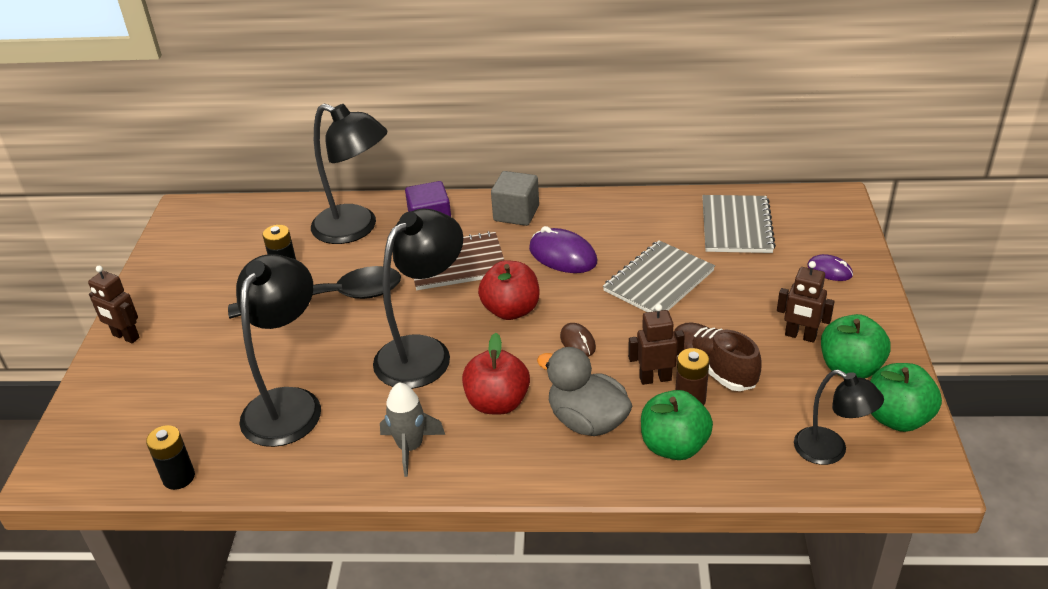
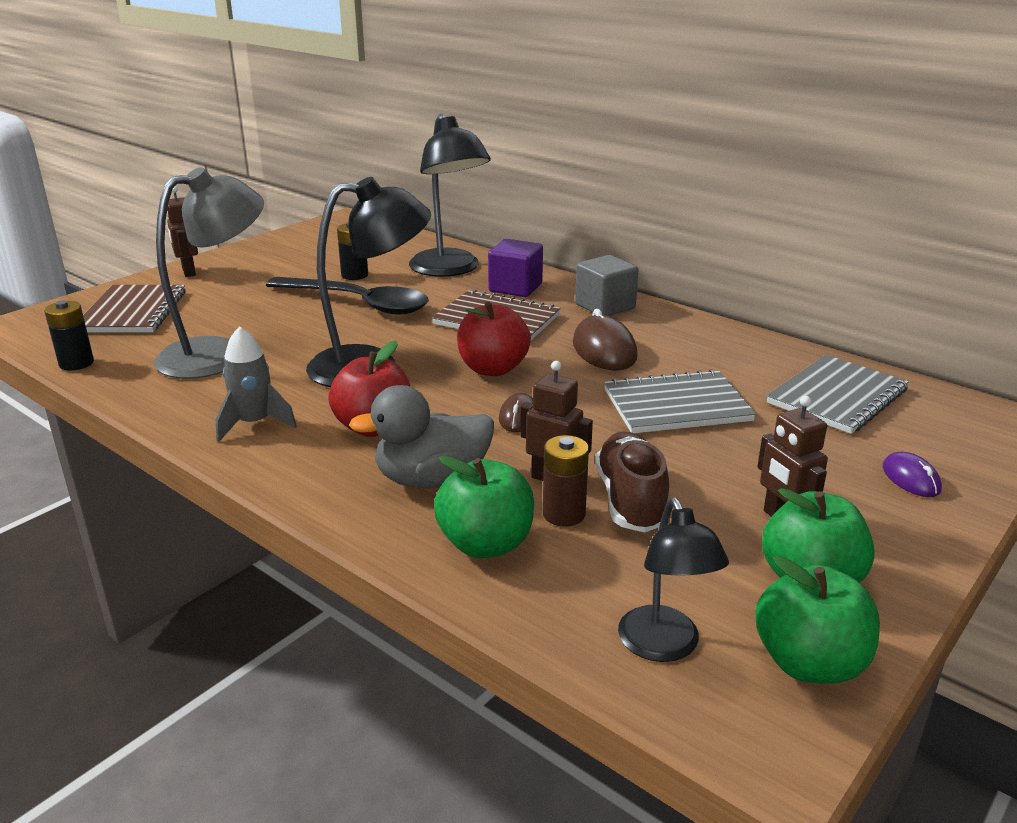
camera: 35 degrees right, 10 degrees down
black lamp [236,254,321,447] -> grey lamp [154,167,264,379]
purple mouse [529,226,597,273] -> brown mouse [573,309,638,370]
grey duck [537,347,632,436] -> grey duck turned 90 degrees counterclockwise [349,385,494,489]
none -> brown notebook [83,285,186,333]

